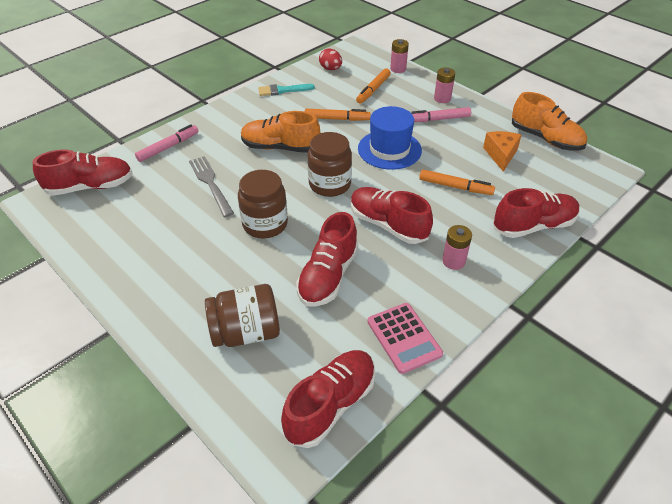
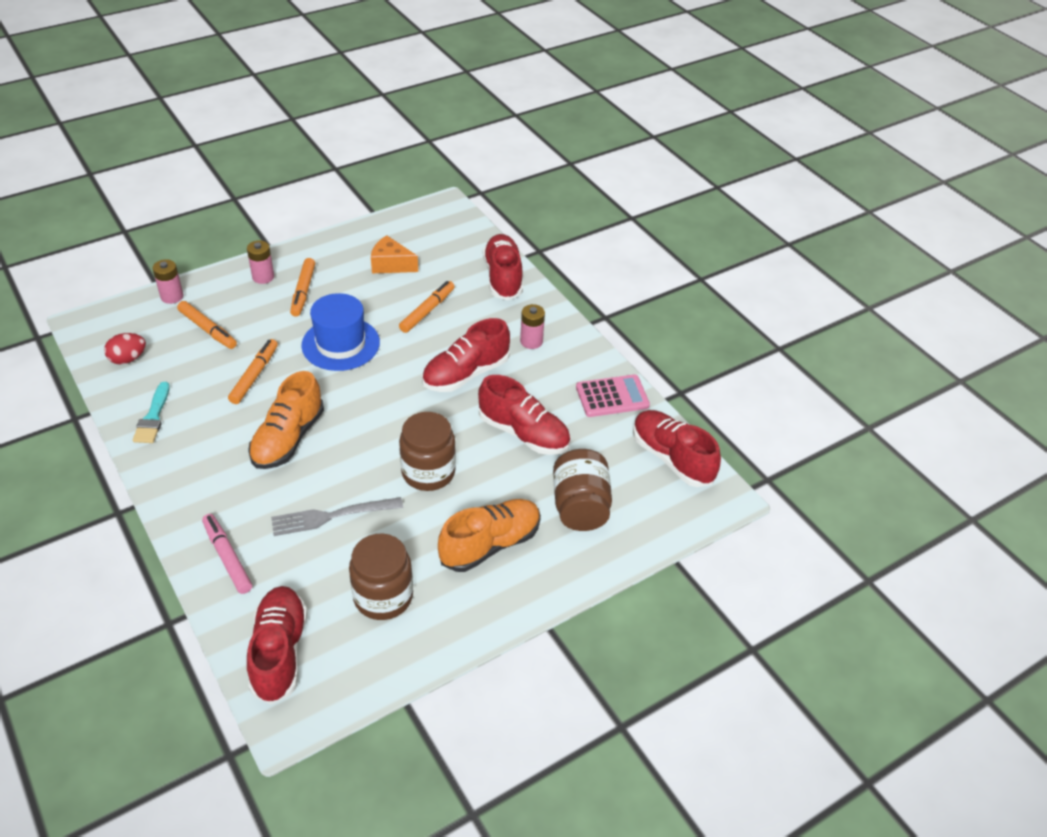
camera: 80 degrees left, 0 degrees up
brown jar [308,132,352,197] -> brown jar moved to [349,533,413,620]
pink marker [411,107,471,122] -> orange marker [290,258,315,317]
orange shoe [512,92,587,151] -> orange shoe moved to [438,499,541,572]

